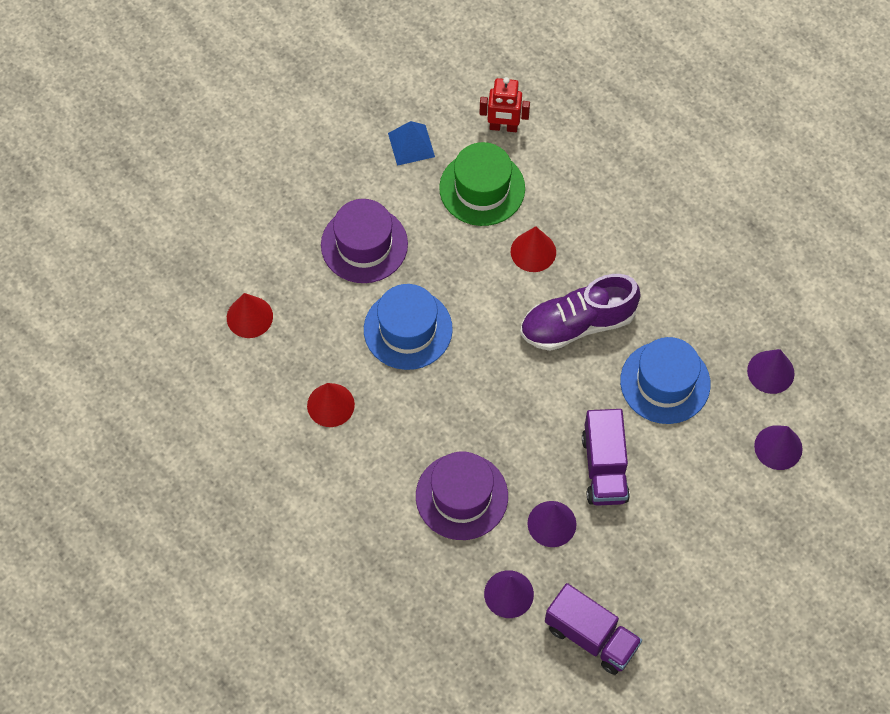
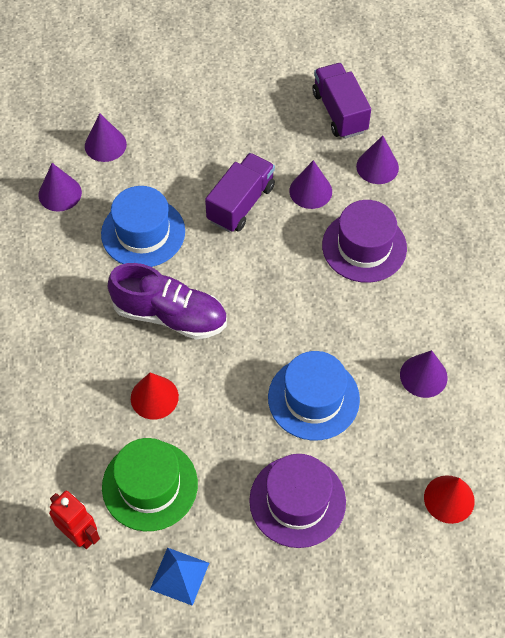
camera: 145 degrees left, 5 degrees down
red cone [307,383,355,427] -> purple cone [400,350,448,398]

